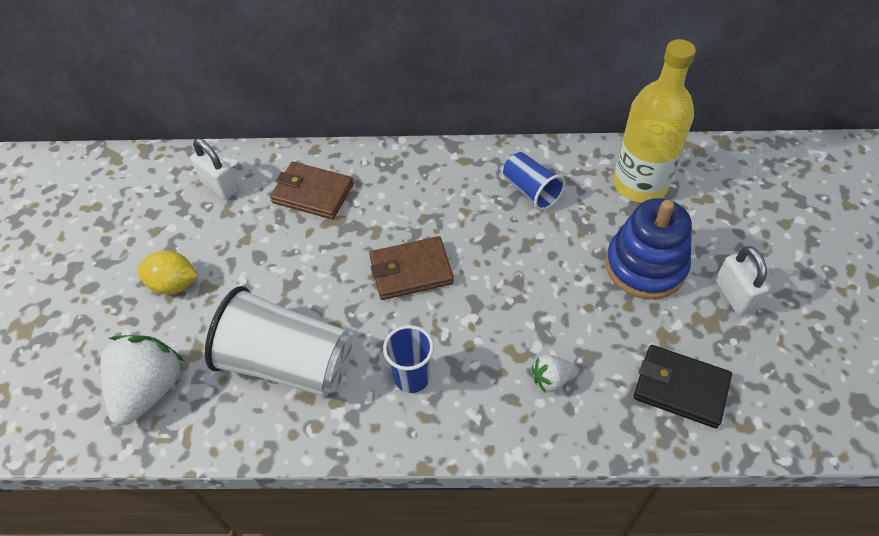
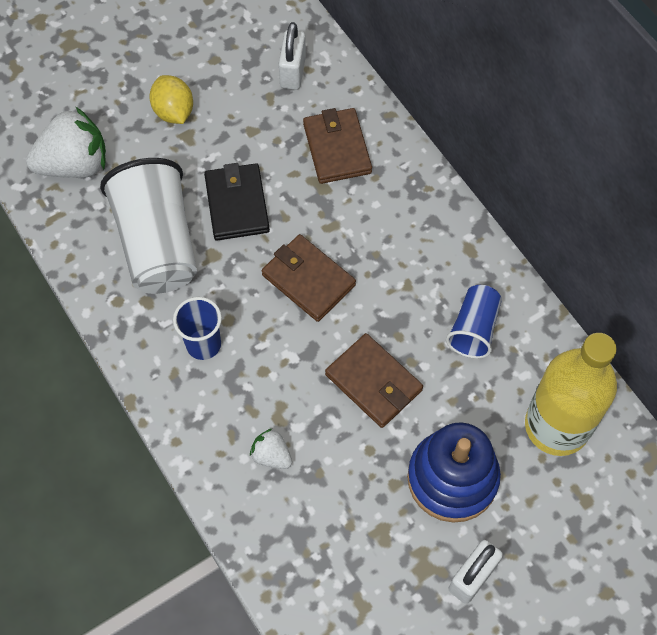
camera: 55 degrees right, 10 degrees up
black wallet [634,345,732,428] -> black wallet moved to [204,163,270,241]
none -> brown wallet [325,333,423,428]

